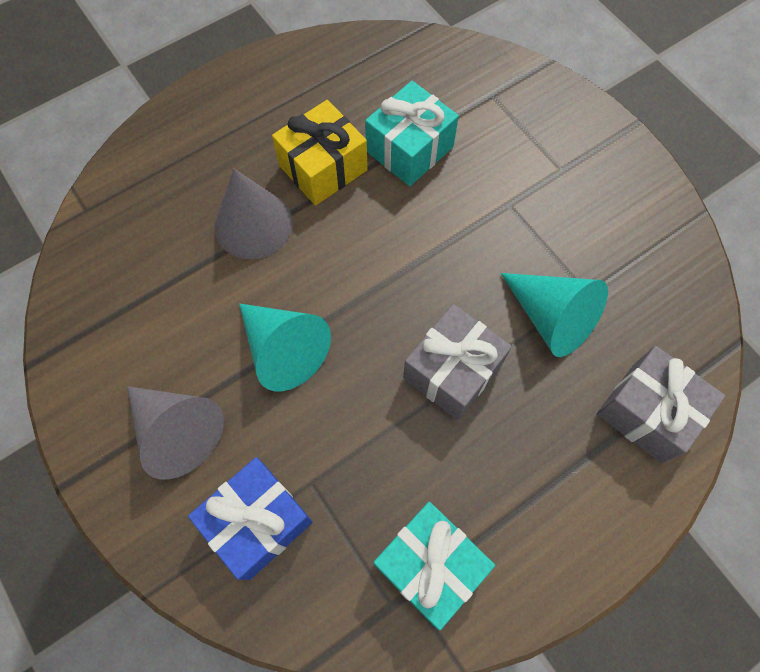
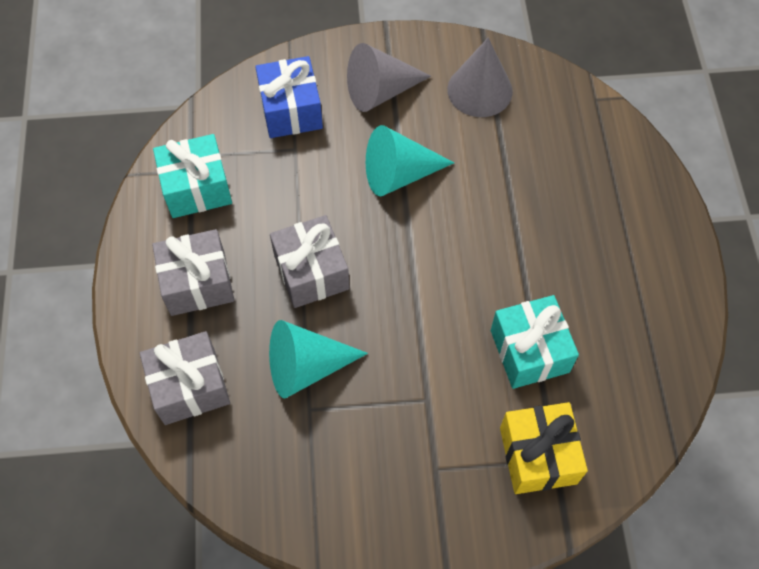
camera: 120 degrees right, 5 degrees down
grey cone [215,169,292,259] -> grey cone moved to [447,37,513,117]
yellow gift [272,100,368,206] -> yellow gift moved to [500,402,588,494]
none -> grey gift [152,229,234,316]

